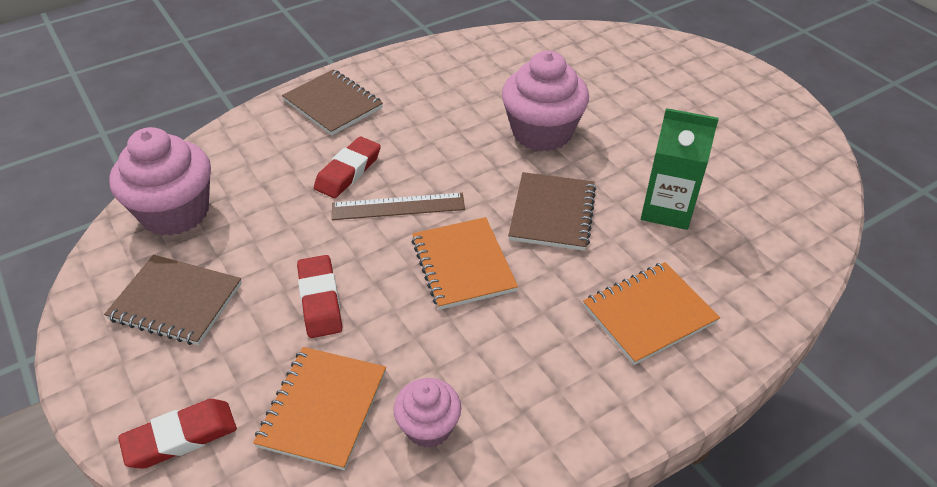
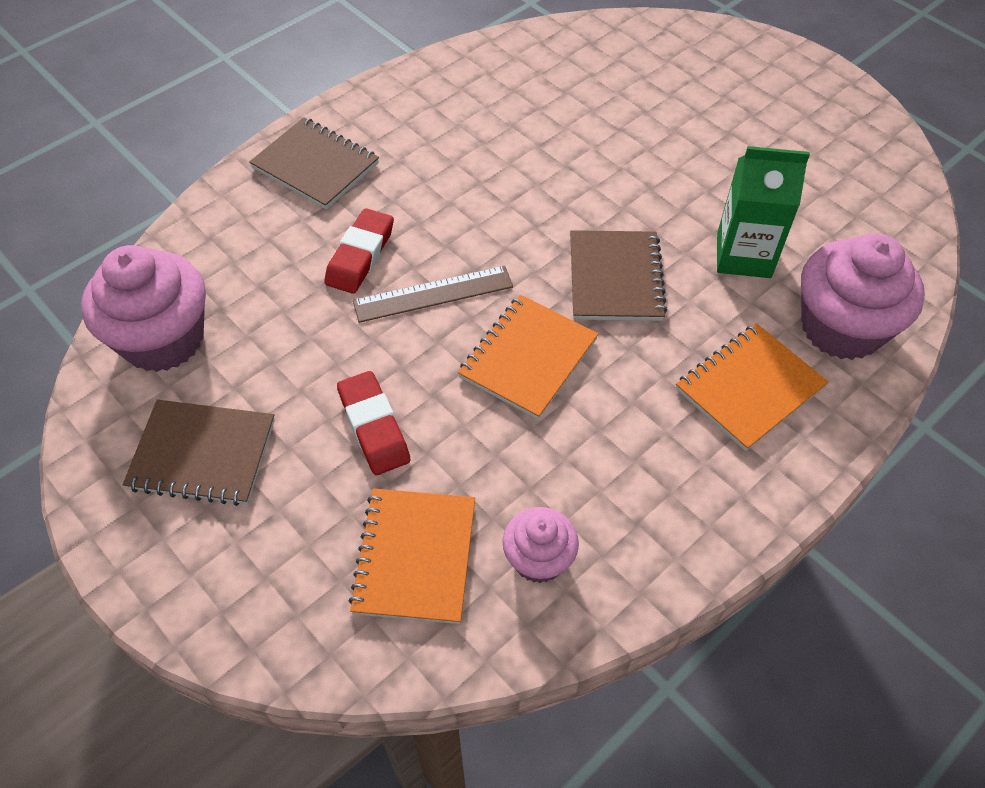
camera: 10 degrees left, 10 degrees up
red eraser [118,399,237,469] -> none
orange notebook [412,217,518,310] -> orange notebook turned 60 degrees clockwise [458,295,599,420]
pink cupcake [502,51,589,152] -> pink cupcake moved to [801,234,925,360]

